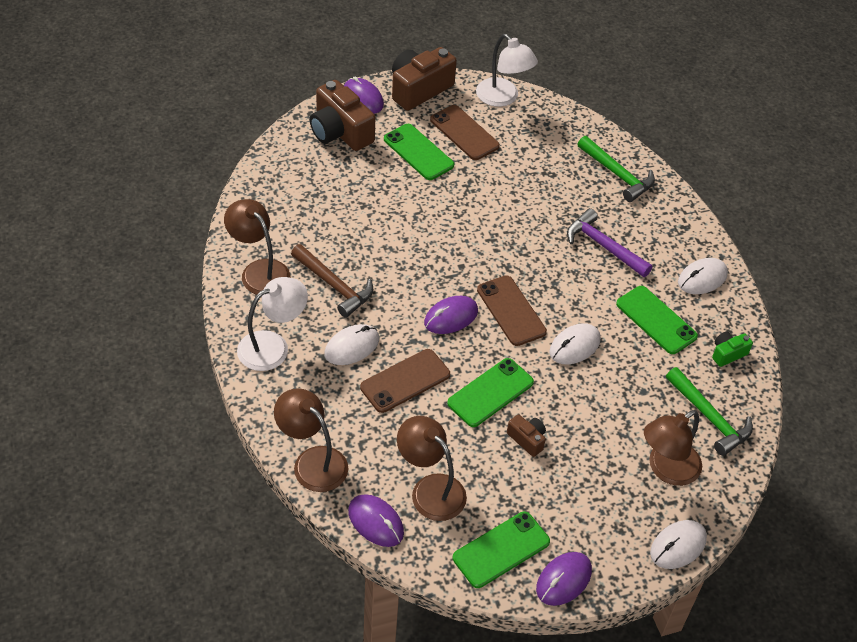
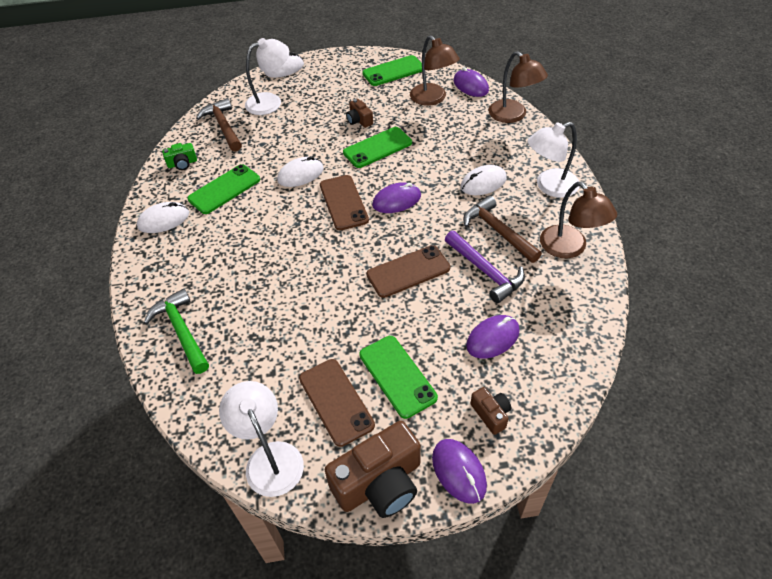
camera: 165 degrees left, 0 degrees up
brown camera [310,80,375,151] -> brown camera [470,387,511,435], size x0.49
brown phone [360,349,450,413] -> brown phone moved to [366,245,450,298]
purple mouse [536,552,592,606] -> purple mouse moved to [466,315,520,359]
purple hammer [567,208,652,277] -> purple hammer moved to [445,231,525,303]
green phone [616,286,698,354] -> green phone turned 75 degrees clockwise [187,164,260,214]
brown lamp [644,410,702,486] -> white lamp [245,38,289,115]
green hammer [666,367,753,456] -> brown hammer [196,98,242,152]

